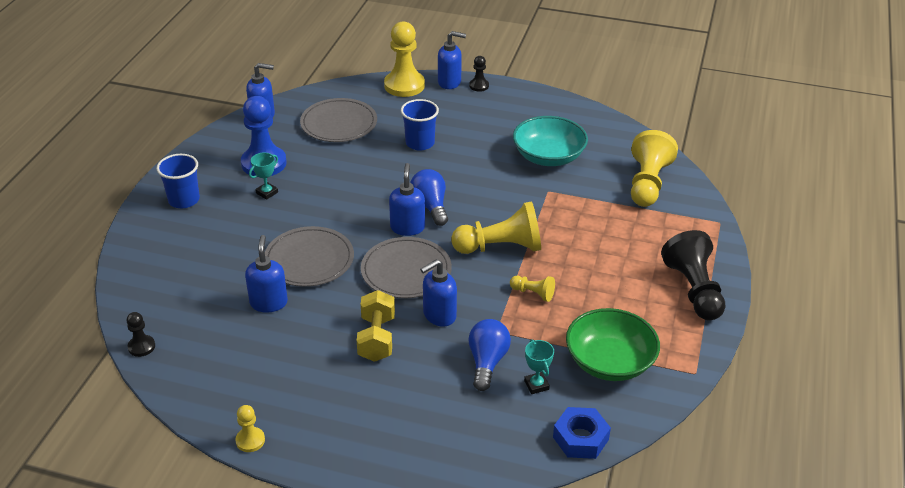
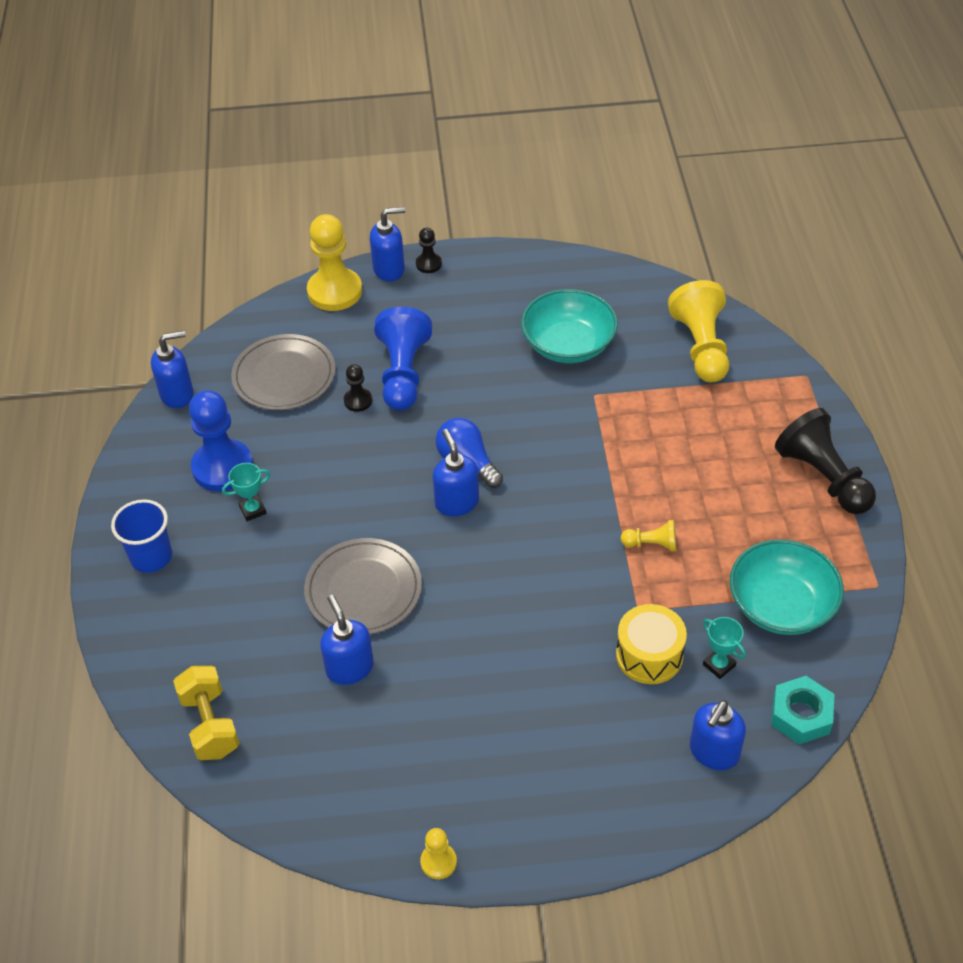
camera: 20 degrees left, 10 degrees up
black pawn [126,312,155,357] -> black pawn moved to [344,364,372,412]
turquoise trophy [249,153,278,200] -> turquoise trophy turned 45 degrees clockwise [222,463,271,521]
yellow dumbbell [357,290,395,362] -> yellow dumbbell moved to [173,666,239,760]
grey plate [361,237,452,298] -> none
blue cup [401,99,439,151] -> blue pawn [374,307,432,410]
blue soap dispenser [420,259,457,327] -> blue soap dispenser moved to [690,700,746,770]
yellow pawn [451,201,541,254] -> none
blue light bulb [468,319,511,391] -> yellow drum [616,604,687,684]
blue nut [553,407,611,459] -> turquoise nut [771,676,835,744]
green bowl [566,308,660,381] -> turquoise bowl [730,539,844,635]

